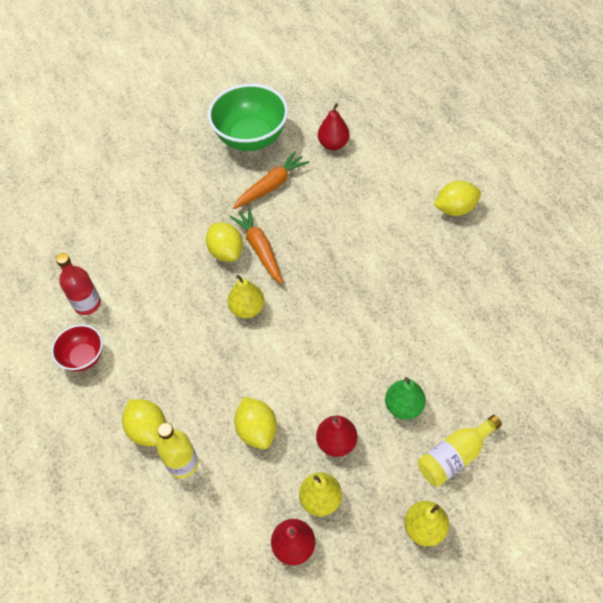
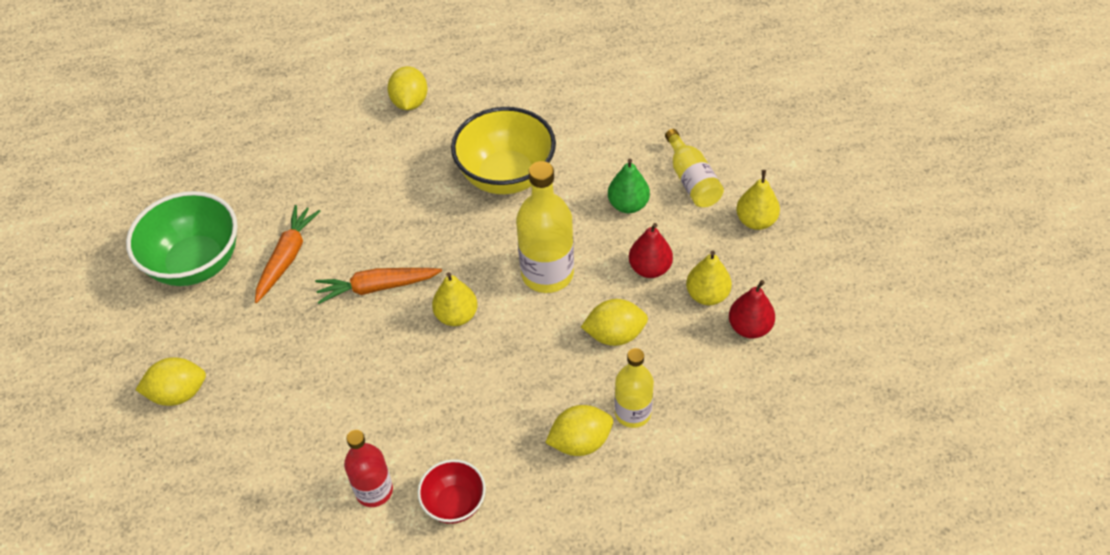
camera: 75 degrees left, 5 degrees down
yellow lemon [206,222,243,262] -> yellow lemon moved to [136,357,206,406]
orange carrot [233,151,310,209] -> orange carrot turned 45 degrees clockwise [255,205,321,303]
red pear [318,103,350,150] -> none
none -> yellow bowl [451,107,556,194]
none -> yellow bottle [516,161,574,293]

